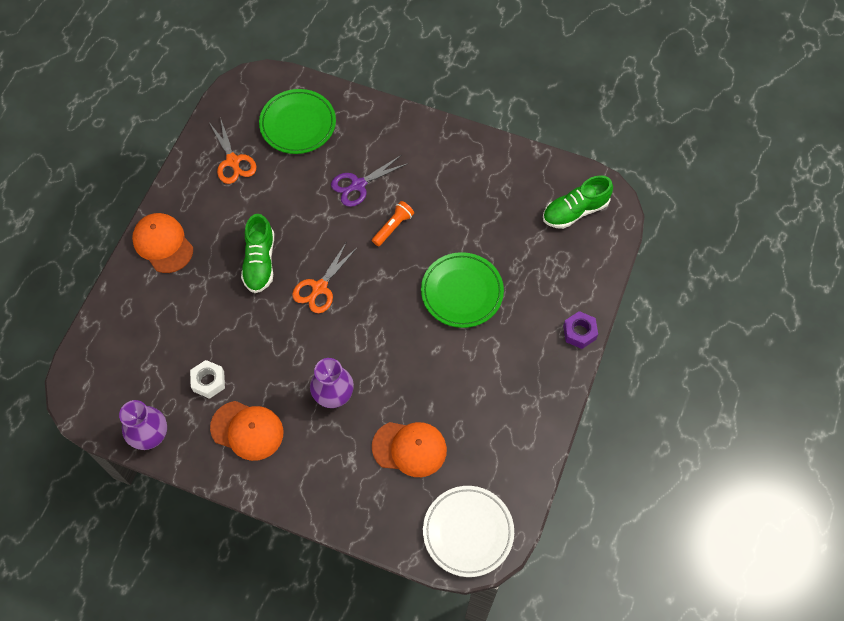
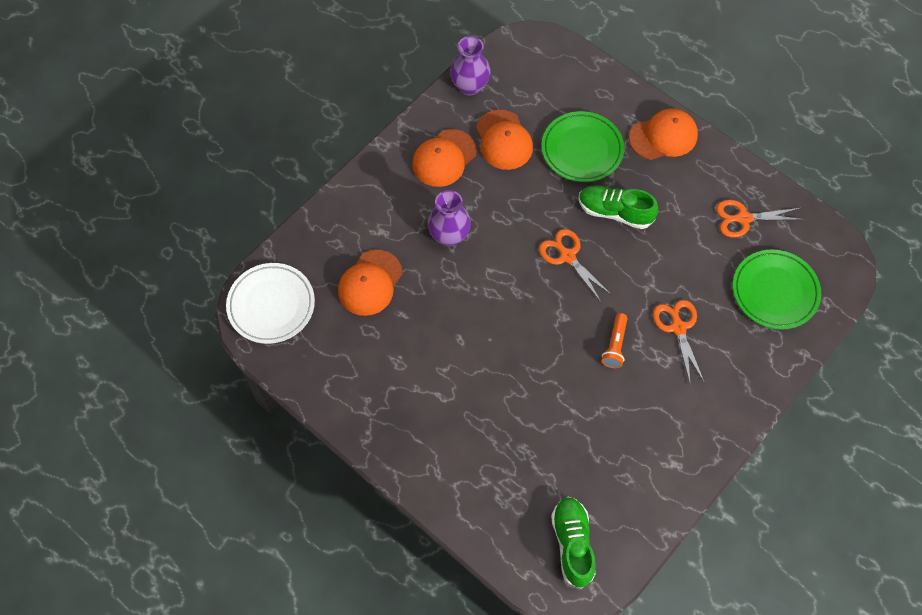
camera: 110 degrees right, 0 degrees up
white nut [190,360,225,399] -> orange cap [476,110,533,170]
purple scissors [331,155,408,207] -> orange scissors [653,300,704,382]
orange flashlight [372,201,414,246] -> orange flashlight turned 45 degrees clockwise [601,313,628,368]
green plate [421,252,504,328] -> green plate moved to [541,111,624,182]
purple nut [563,311,598,349] -> none

